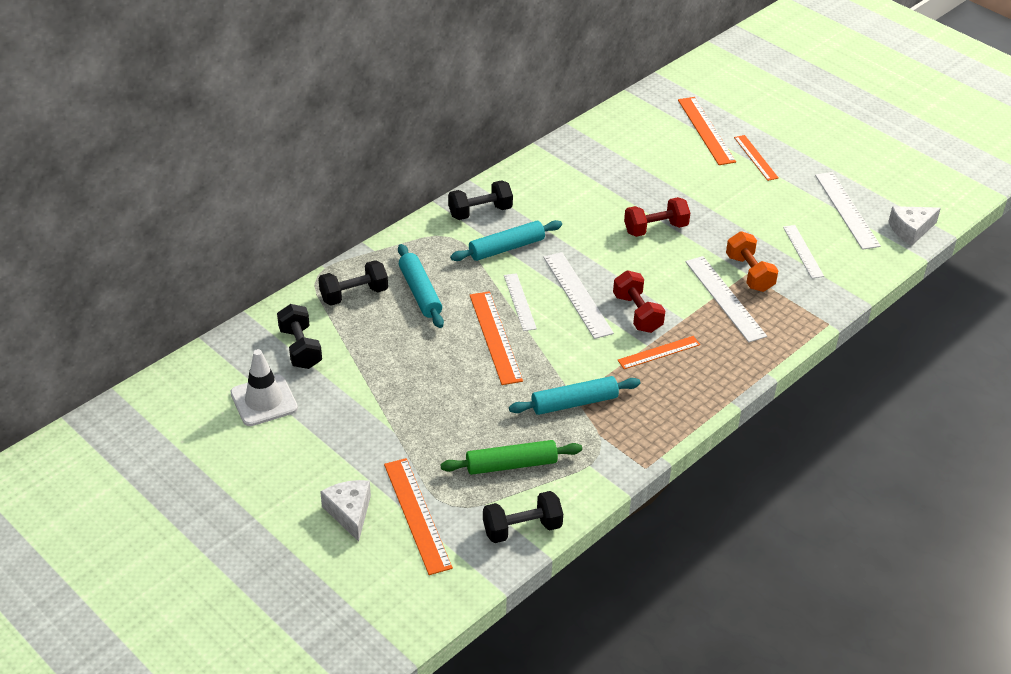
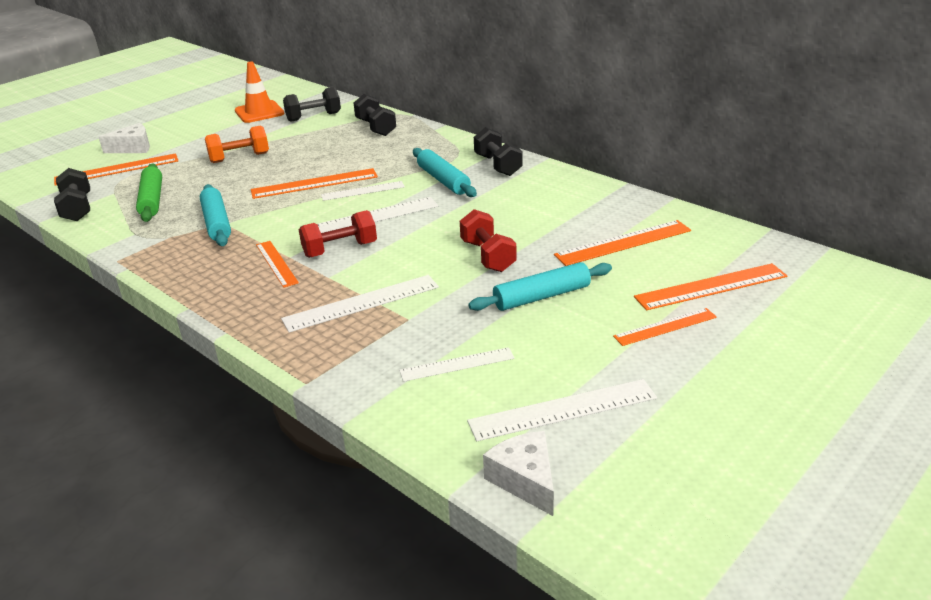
camera: 90 degrees right, 10 degrees down
white traffic cone [230,349,298,426] -> orange traffic cone [235,61,284,123]
turquoise rolling pin [398,244,444,328] -> turquoise rolling pin moved to [468,262,612,311]
orange dumbbell [726,231,778,292] -> orange dumbbell moved to [205,125,269,163]
none -> orange ruler [554,220,691,266]

